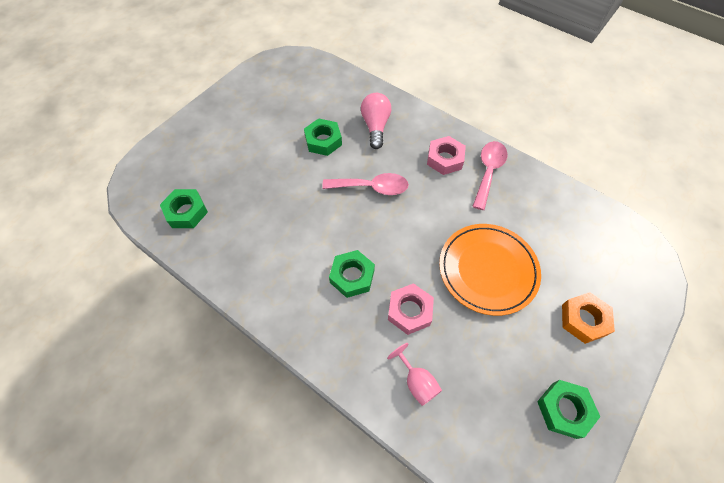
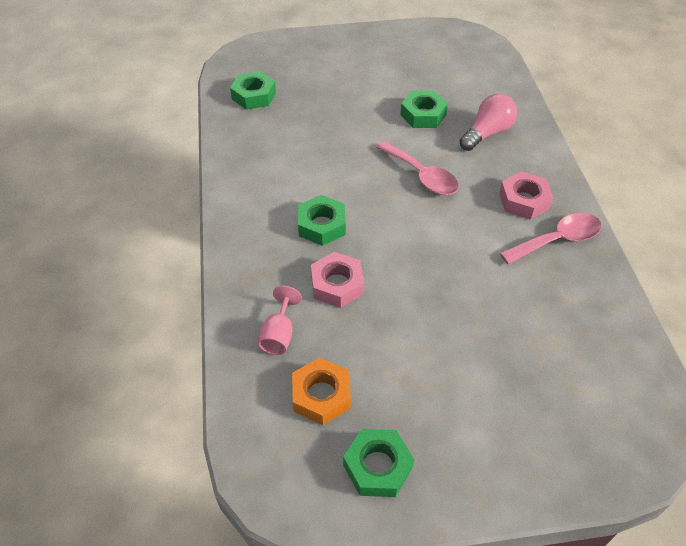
camera: 45 degrees right, 10 degrees down
orange plate [439,224,541,316] -> none
orange nut [562,292,615,344] -> orange nut moved to [292,357,351,425]

